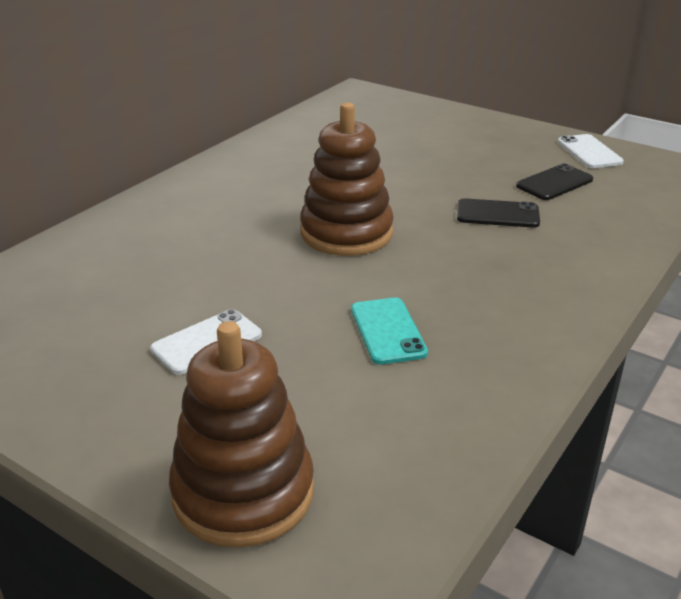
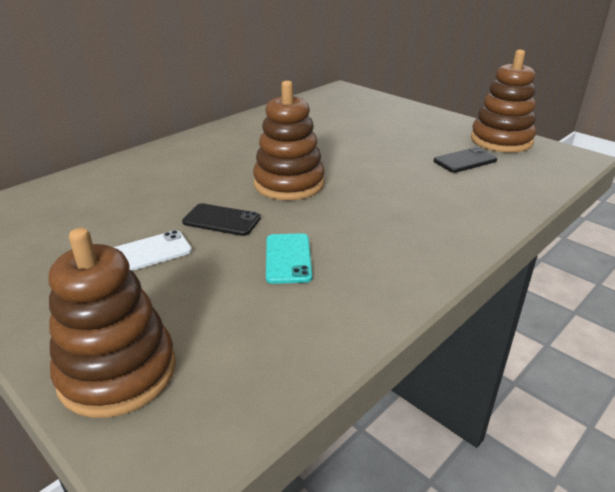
camera: 10 degrees right, 0 degrees up
black phone [457,198,540,228] -> black phone moved to [182,203,261,236]
white phone [558,134,624,168] -> brown stacking toy [471,50,536,153]

